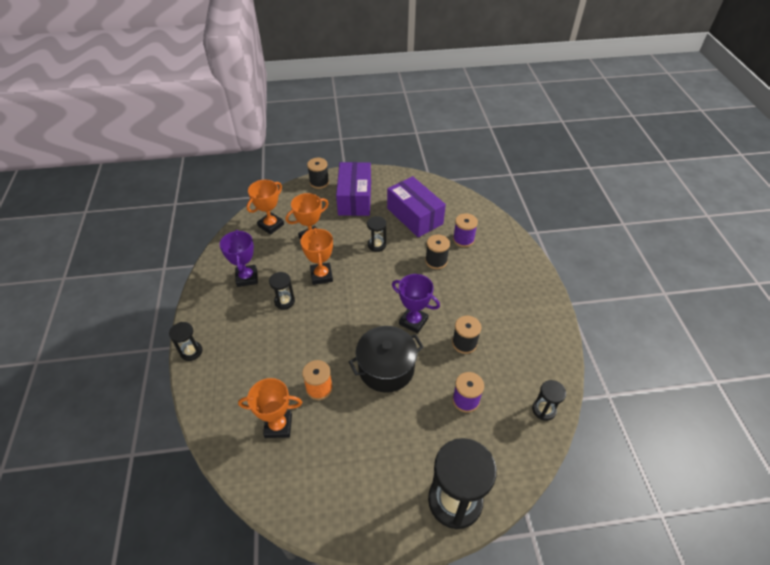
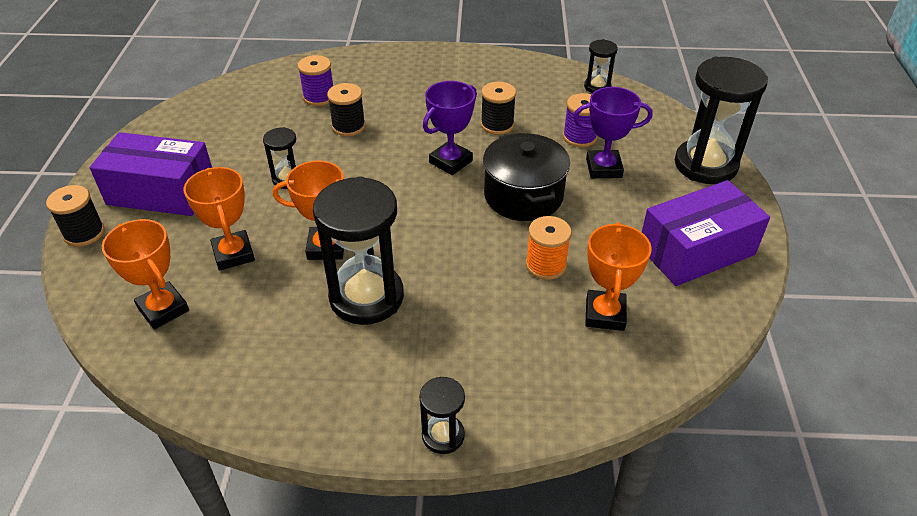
camera: 80 degrees left, 5 degrees down
purple trophy [220,230,258,287] -> purple trophy moved to [573,87,653,178]
black hourglass [269,272,295,310] -> black hourglass [313,176,404,325], size x2.04
purple box [387,176,446,237] -> purple box moved to [642,180,770,286]

